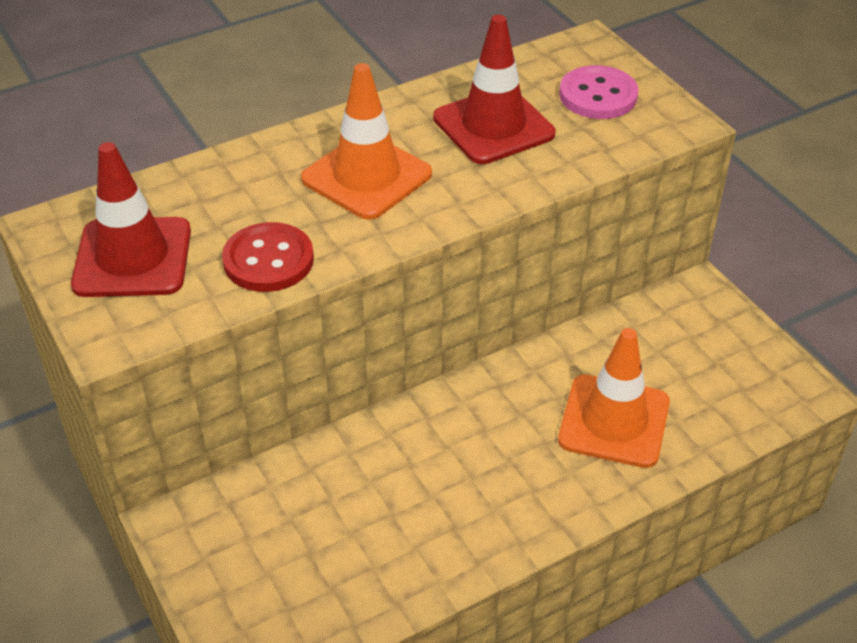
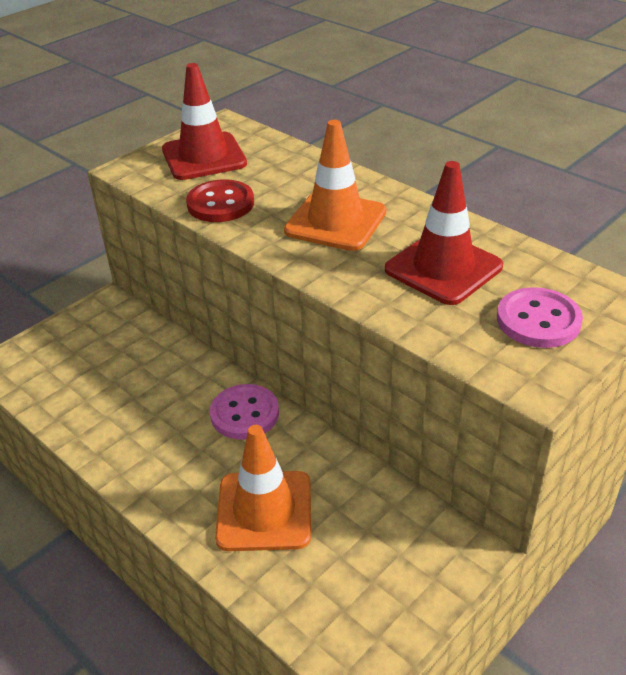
camera: 75 degrees right, 5 degrees down
none -> pink button [210,384,279,440]

